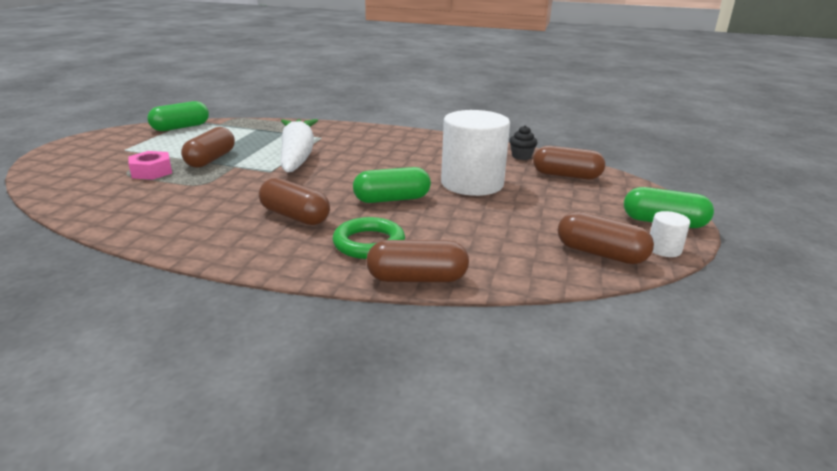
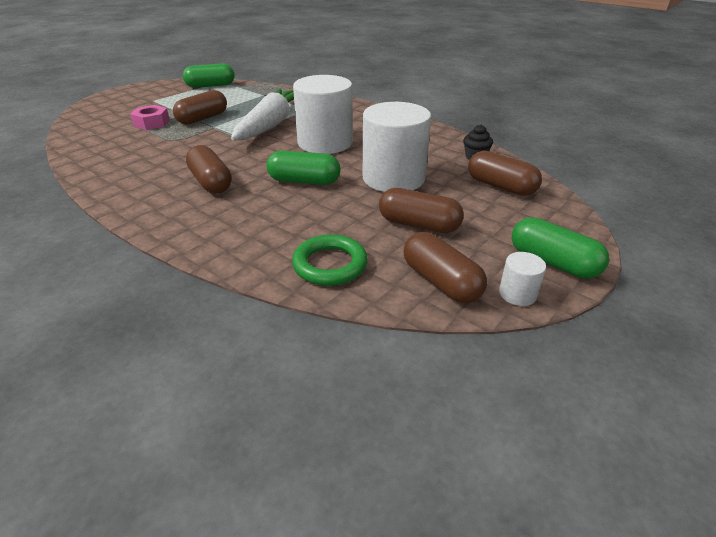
camera: 25 degrees right, 10 degrees up
green ring [333,217,405,259] -> green ring moved to [292,234,368,286]
brown capsule [366,240,469,282] -> brown capsule moved to [379,188,464,233]
none -> white cylinder [293,75,353,154]

